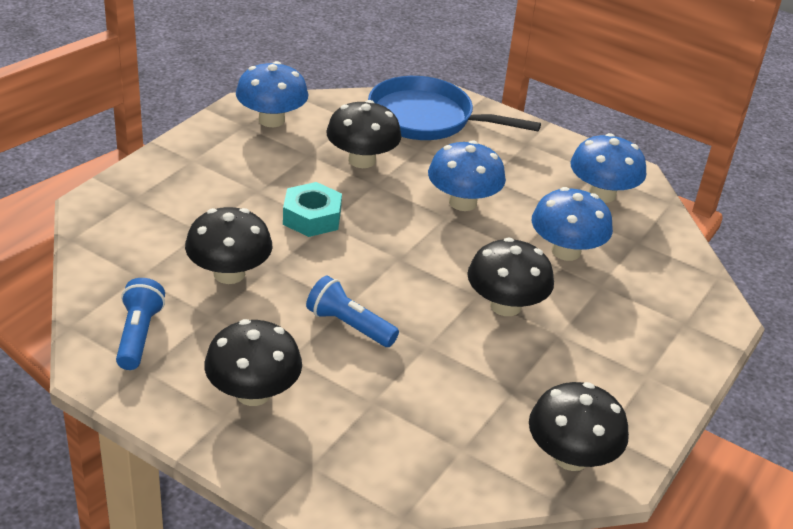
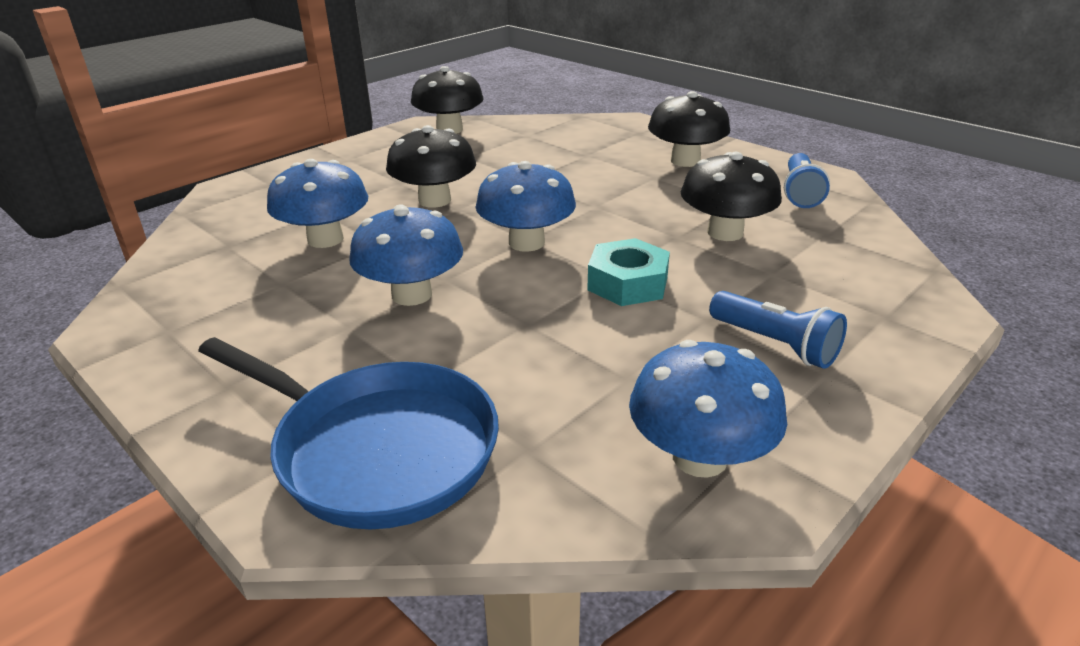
camera: 165 degrees left, 5 degrees down
blue flashlight [306,276,399,347] -> blue flashlight moved to [709,291,847,369]
black mushroom [326,100,401,168] -> none
blue mushroom [570,133,646,203] -> blue mushroom moved to [476,161,576,252]

